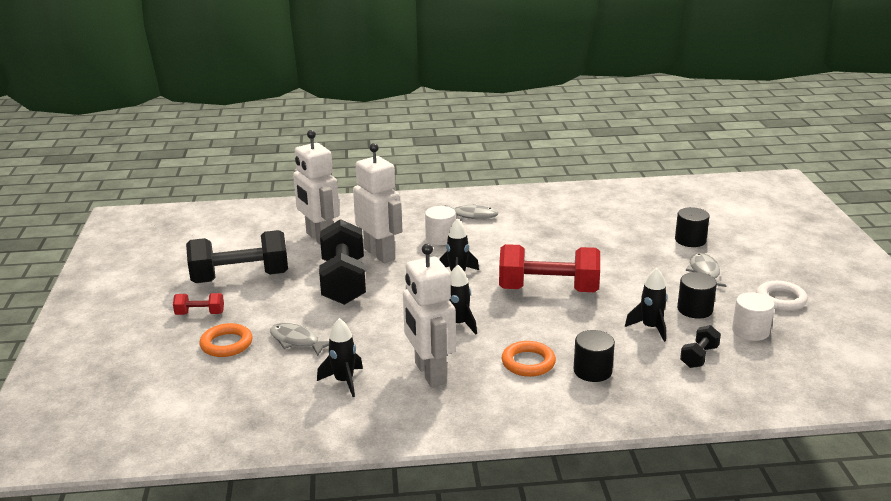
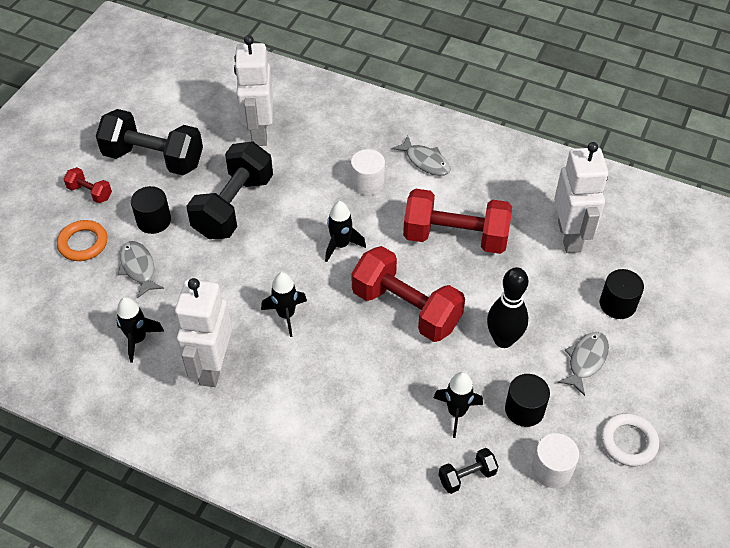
camera: 30 degrees right, 25 degrees up
white robot [353,143,402,263] -> white robot moved to [554,142,608,253]
orange ring [502,341,556,377] -> none
black cylinder [573,330,615,382] -> black cylinder moved to [131,186,171,234]
none -> red dumbbell [403,189,512,254]
none -> black bowling pin [487,267,528,348]

